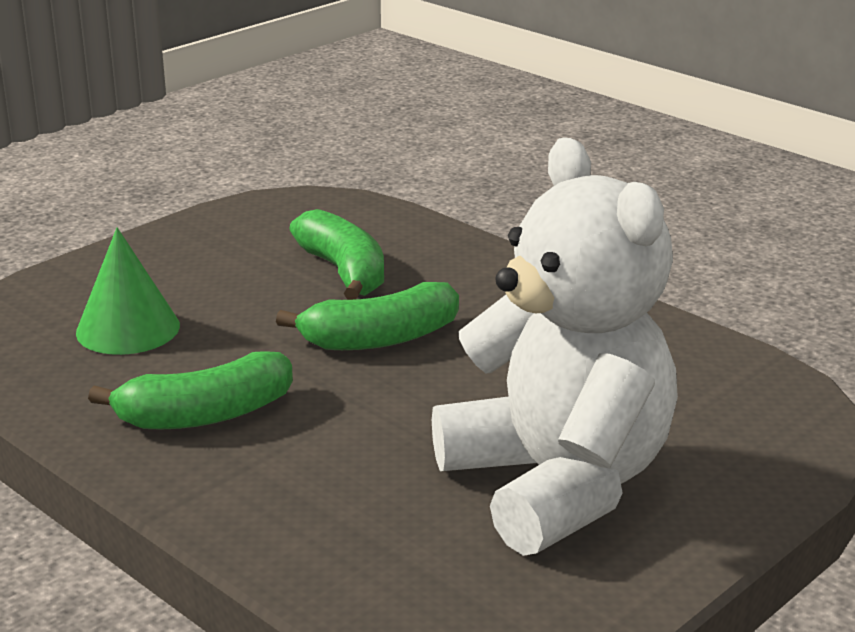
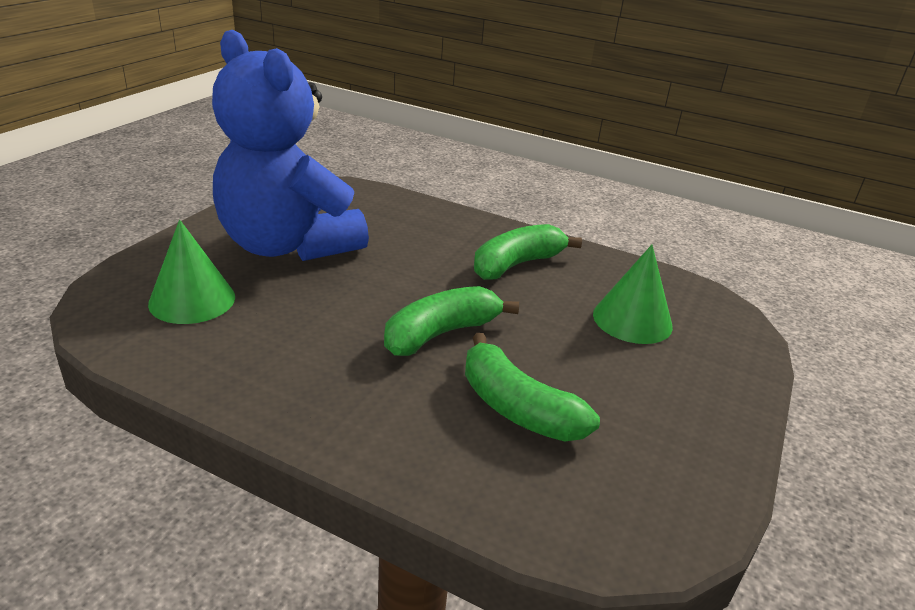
camera: 160 degrees right, 5 degrees up
white teddy bear [432,137,678,556] -> blue teddy bear [212,30,369,261]
none -> green cone [148,220,235,324]

